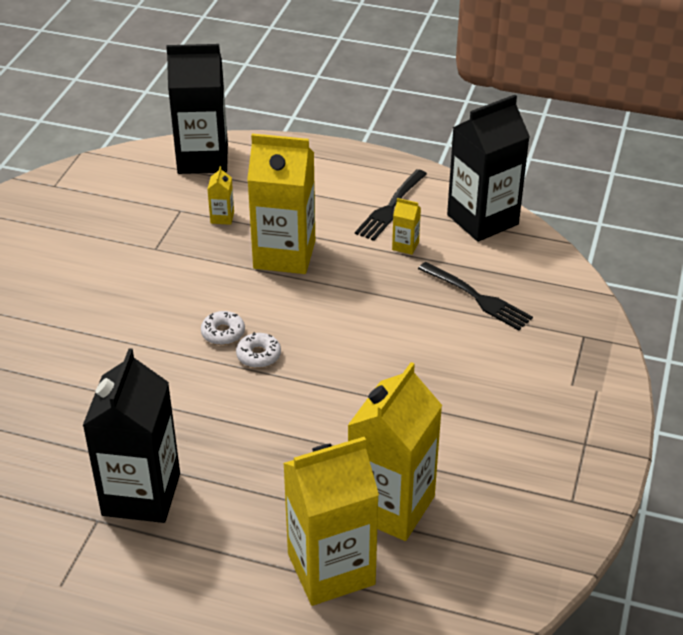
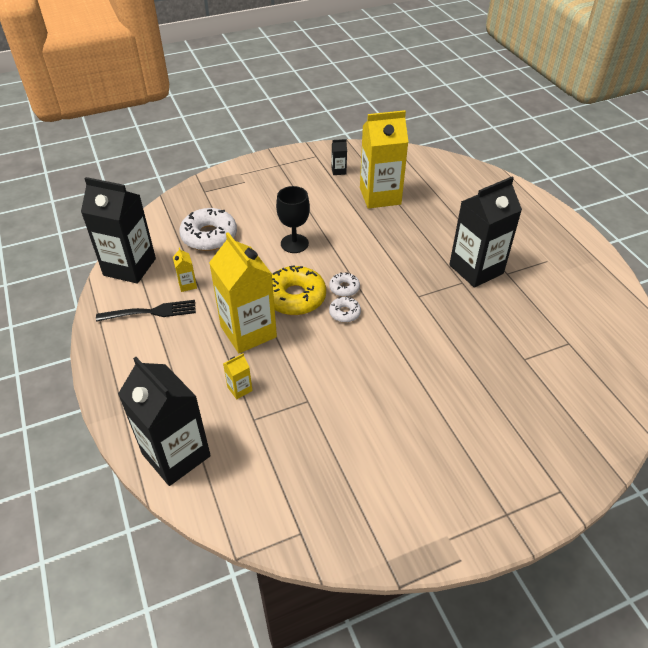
camera: 130 degrees left, 5 degrees up
yellow carton [283,437,379,606] -> none
black fork [418,262,533,331] -> white donut [179,208,237,251]
none -> yellow donut [272,265,326,315]
none -> black goblet [276,186,310,253]
none -> black carton [331,139,347,175]

